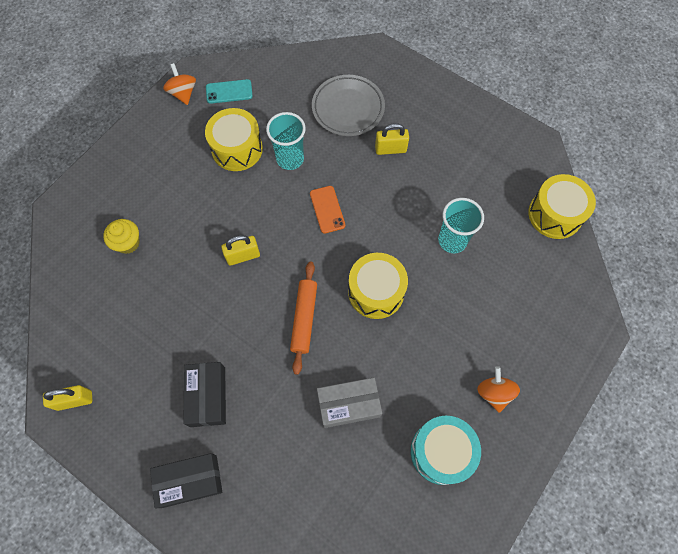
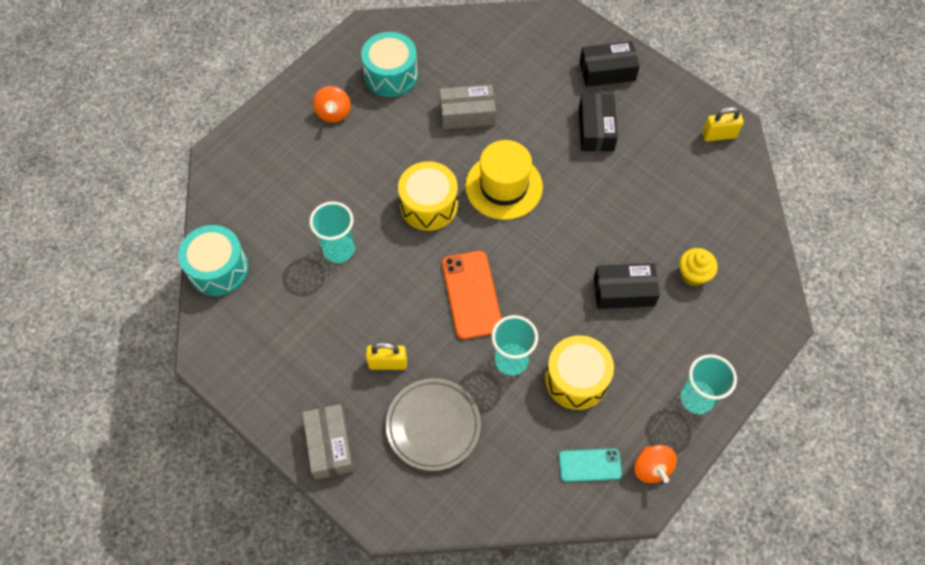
camera: 175 degrees left, 5 degrees down
yellow padlock [221,235,260,266] -> none
orange rolling pin [290,261,317,375] -> yellow hat [465,140,543,220]
orange phone [310,186,345,234] -> orange phone [442,251,501,339], size x1.63
yellow drum [528,174,596,239] -> turquoise drum [178,225,248,296]
none -> grey box [302,404,354,479]
none -> black box [594,263,660,309]
none -> turquoise cup [681,354,737,414]

